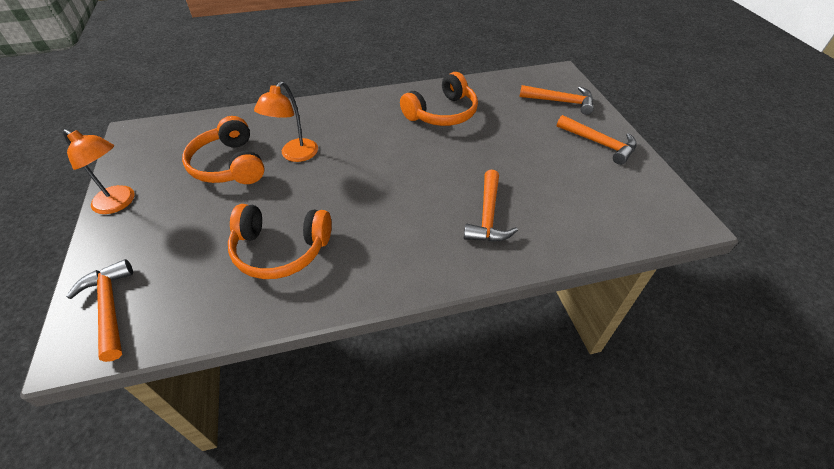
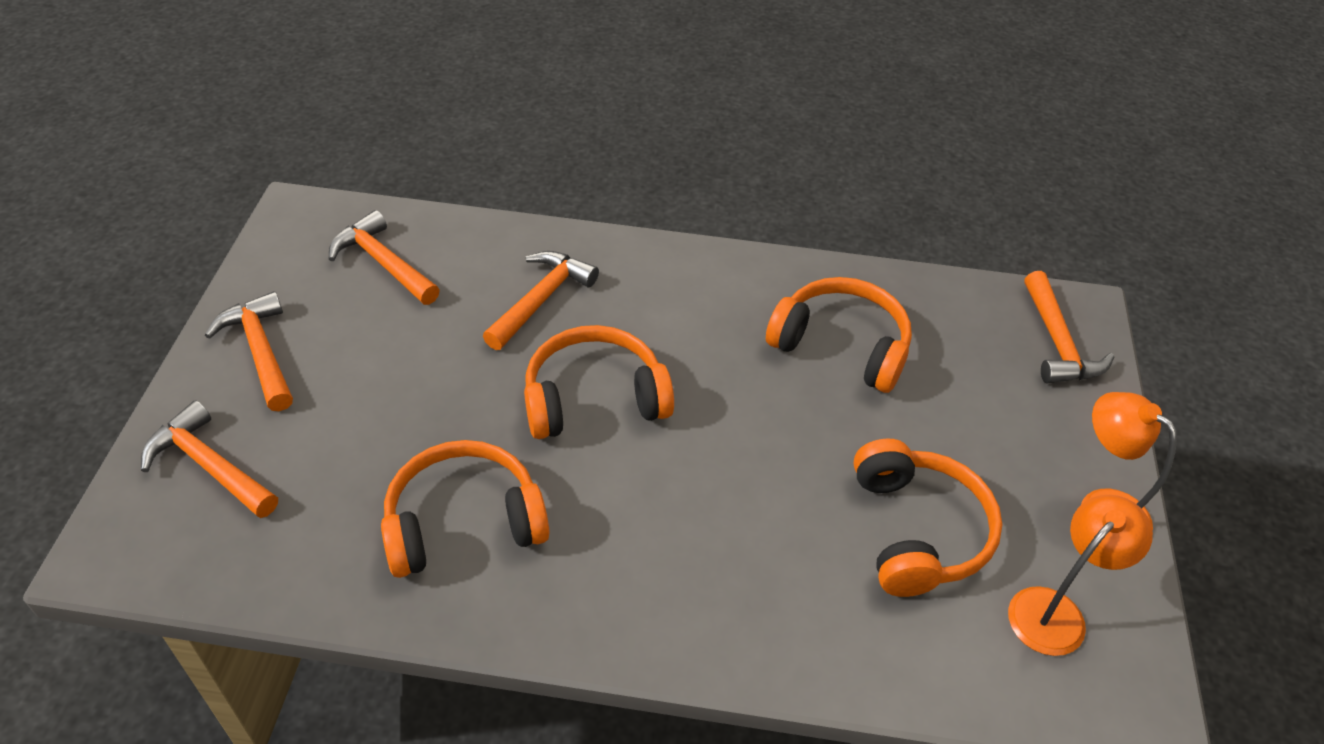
camera: 160 degrees left, 0 degrees up
orange lamp [254,81,318,162] -> orange lamp moved to [1008,495,1153,656]
none -> orange hammer [329,210,440,305]
none -> orange headphones [524,325,674,439]

